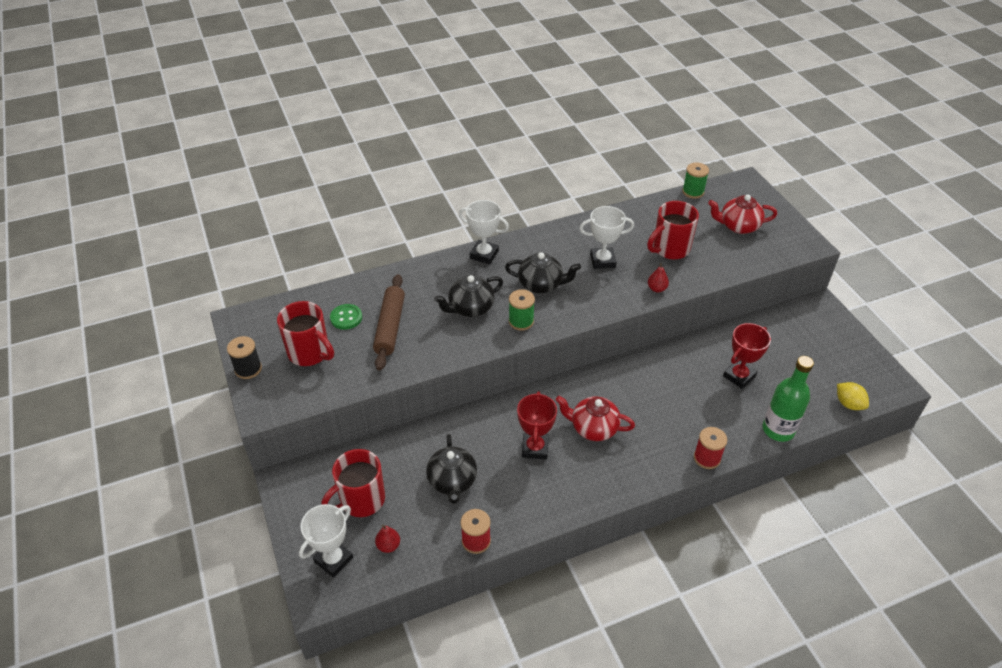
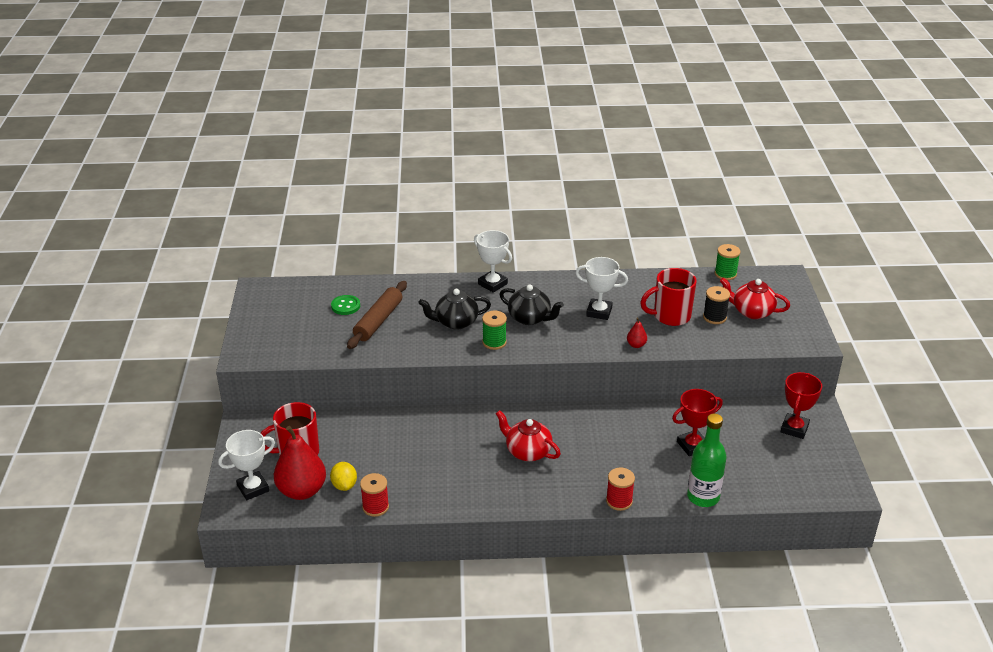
camera: 20 degrees right, 10 degrees down
black spool [227,336,262,379] -> black spool moved to [703,286,730,324]
red mug [277,301,334,366] -> none
red pear [375,525,400,553] -> red pear [274,426,326,500], size x2.31
black teapot [426,434,477,504] -> none
red trophy [517,391,557,459] -> red trophy moved to [781,372,822,439]
yellow lemon [837,382,869,410] -> yellow lemon moved to [330,462,357,491]

